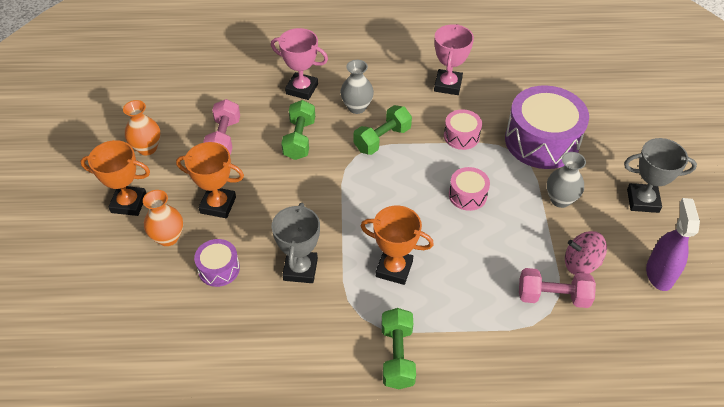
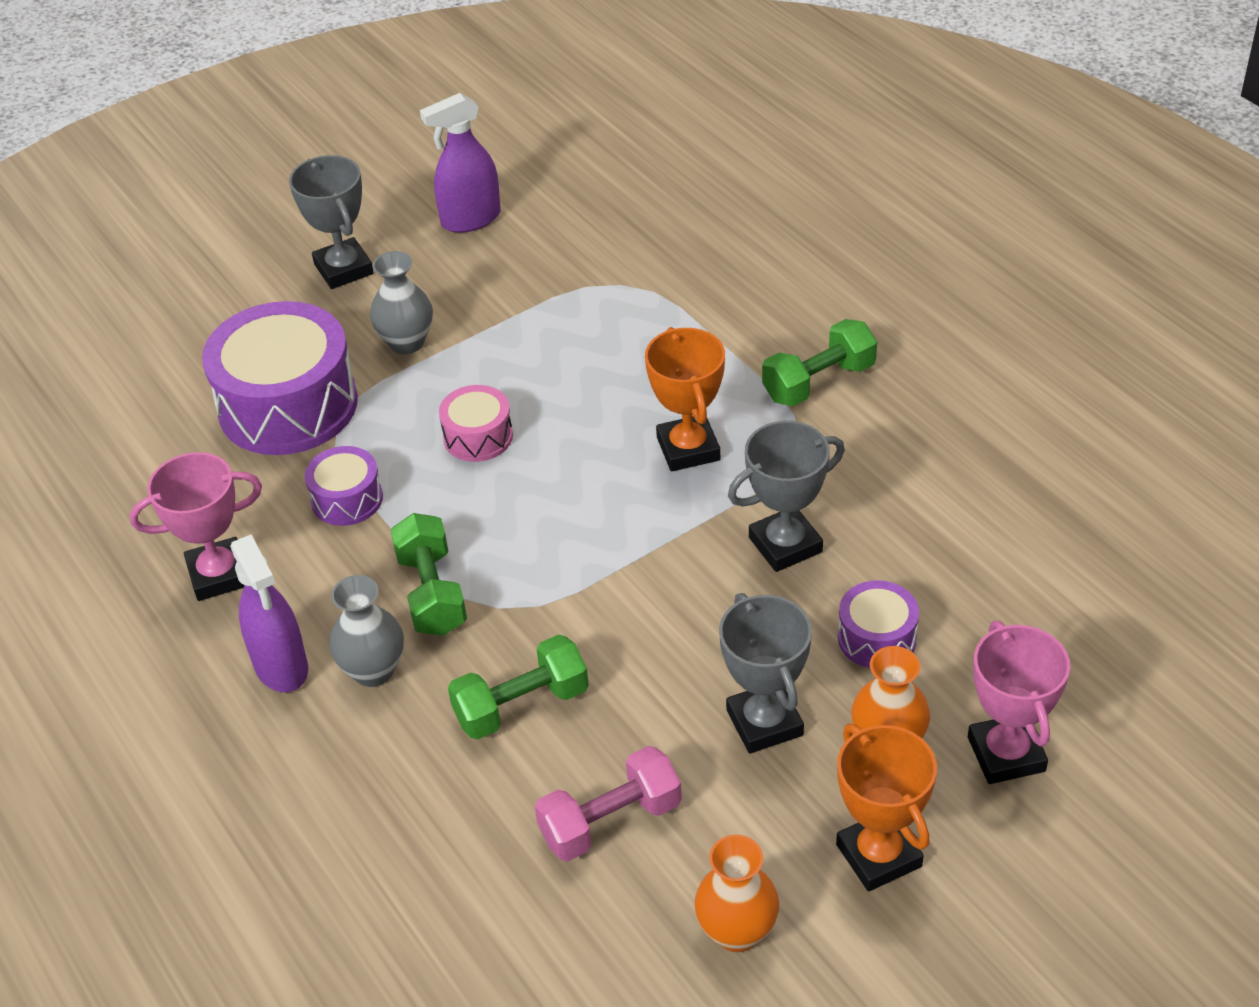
camera: 120 degrees left, 5 degrees down
orange trophy [176,142,244,218] -> grey trophy [719,593,812,754]
pink trophy [271,28,328,100] -> pink trophy moved to [968,621,1070,784]
green dumbbell [353,105,412,155] -> green dumbbell turned 60 degrees clockwise [391,513,467,636]
pink drum [444,109,482,150] -> purple drum [305,446,383,526]
pink dumbbell [519,268,596,308] -> none
pink spinning top [565,231,607,275] -> none
none -> purple spray bottle [230,535,308,692]

